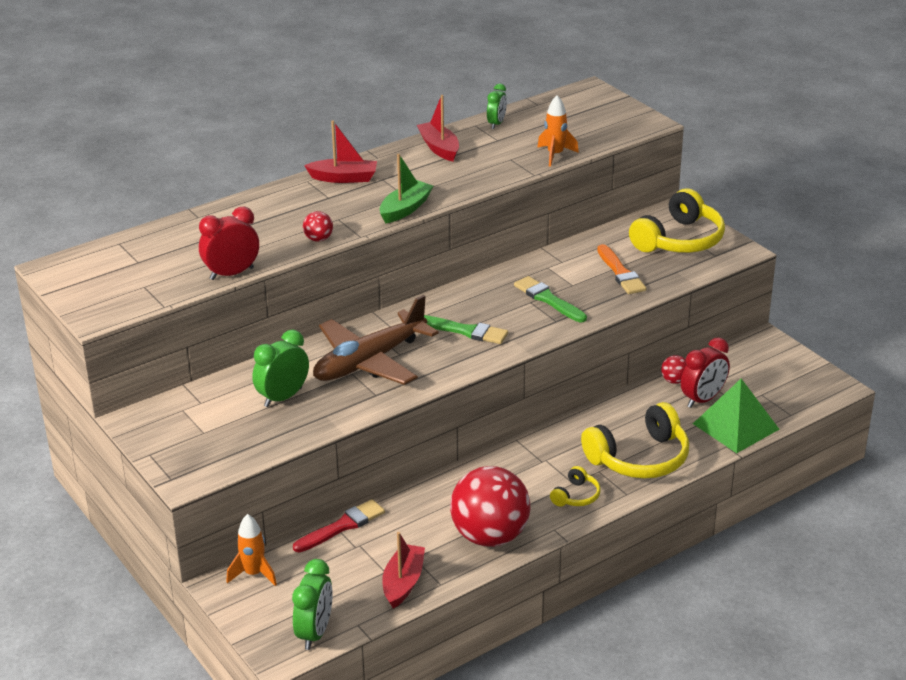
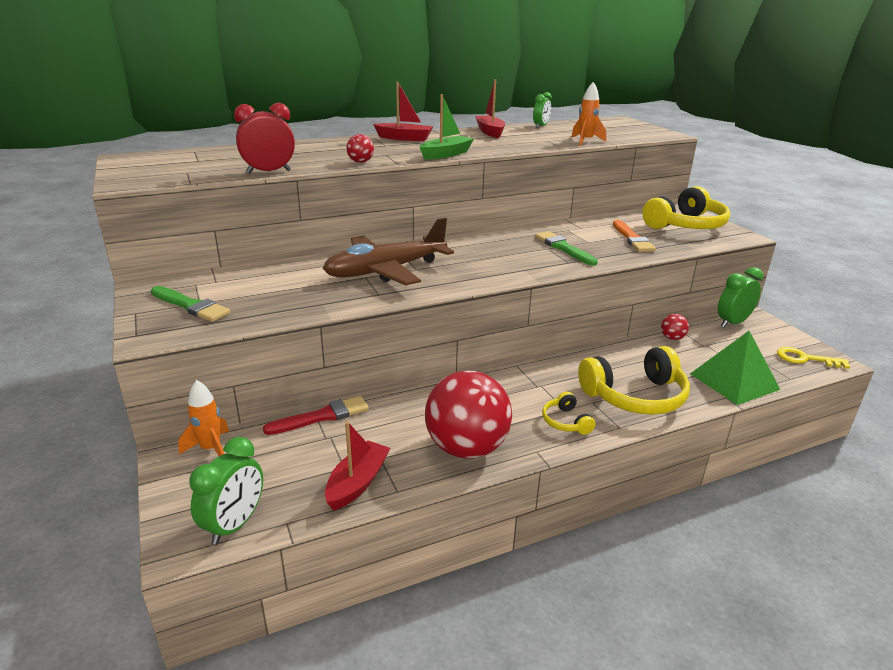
camera: 10 degrees right, 5 degrees down
green clock [252,329,309,407] -> green clock moved to [718,267,763,328]
green brush [424,315,508,344] -> green brush moved to [151,286,230,322]
yellow headphones [550,466,601,506] -> yellow headphones turned 120 degrees clockwise [542,392,595,435]
red clock [681,337,730,408] -> none
none -> yellow key [777,347,850,369]

